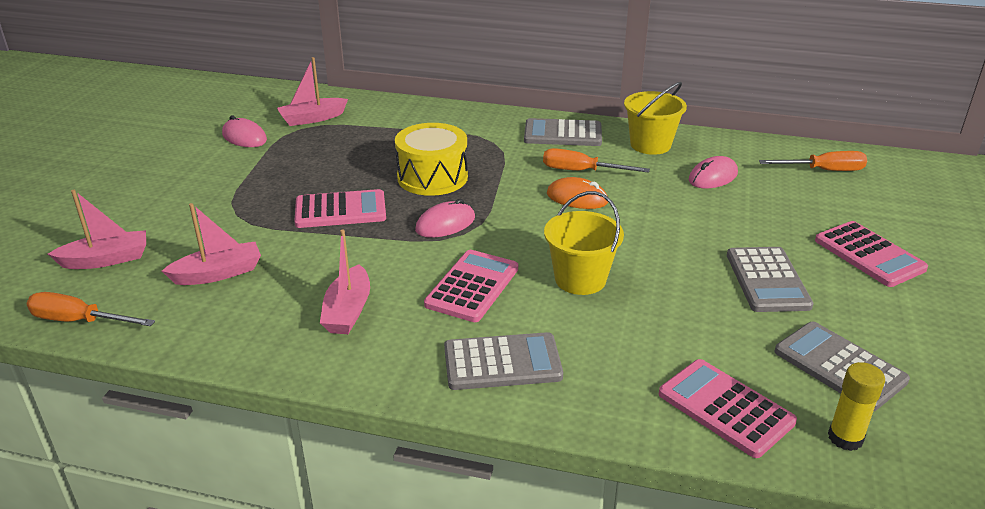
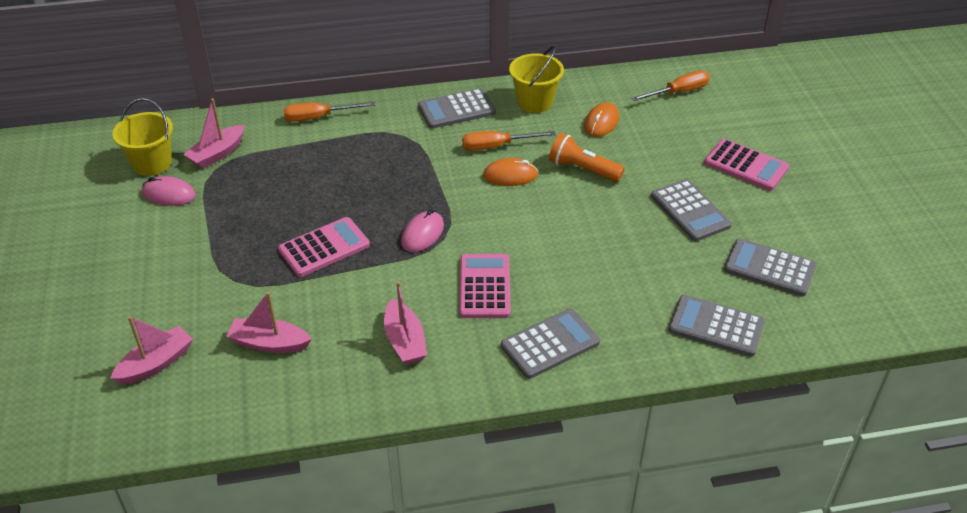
camera: 25 degrees left, 10 degrees up
orange screwdriver [26,292,155,326] -> orange screwdriver moved to [283,102,375,122]
pink boat [162,203,261,285] -> pink boat turned 120 degrees counterclockwise [226,292,312,353]
yellow drum [395,123,468,196] -> none
yellow bucket [544,191,624,295] -> yellow bucket moved to [112,98,173,176]
pink calculator [659,359,797,458] -> grey calculator [668,295,765,357]
pink mouse [689,156,738,188] -> orange mouse [584,102,619,137]
yellow glue stick [828,362,885,451] -> none
none -> orange flashlight [549,133,624,182]

